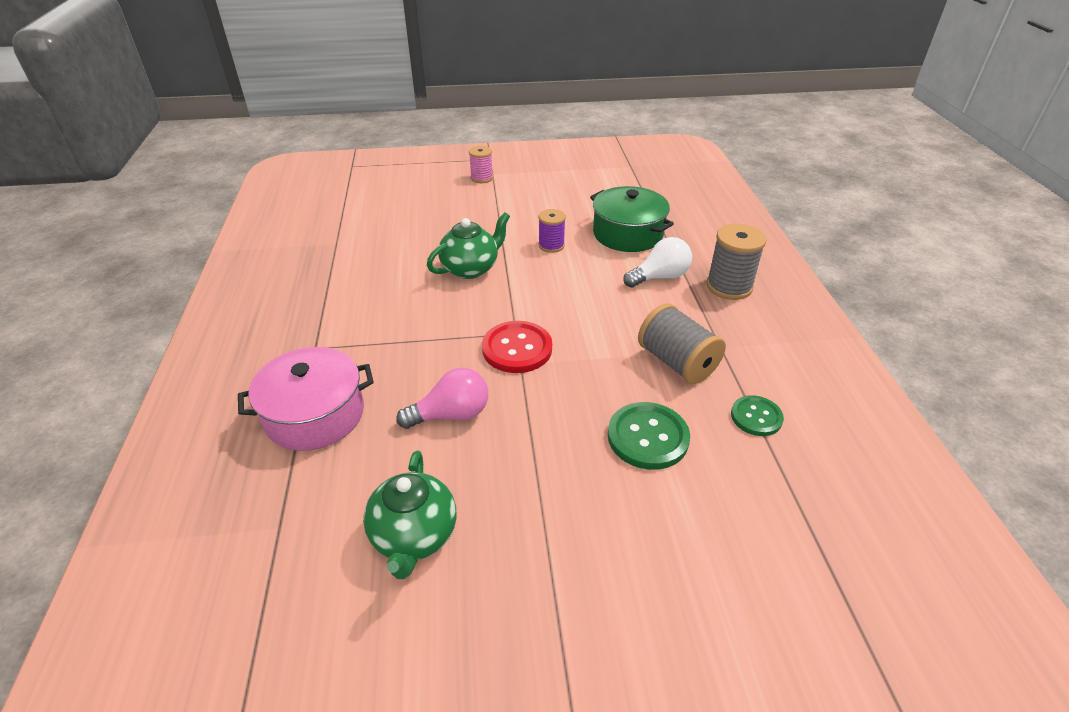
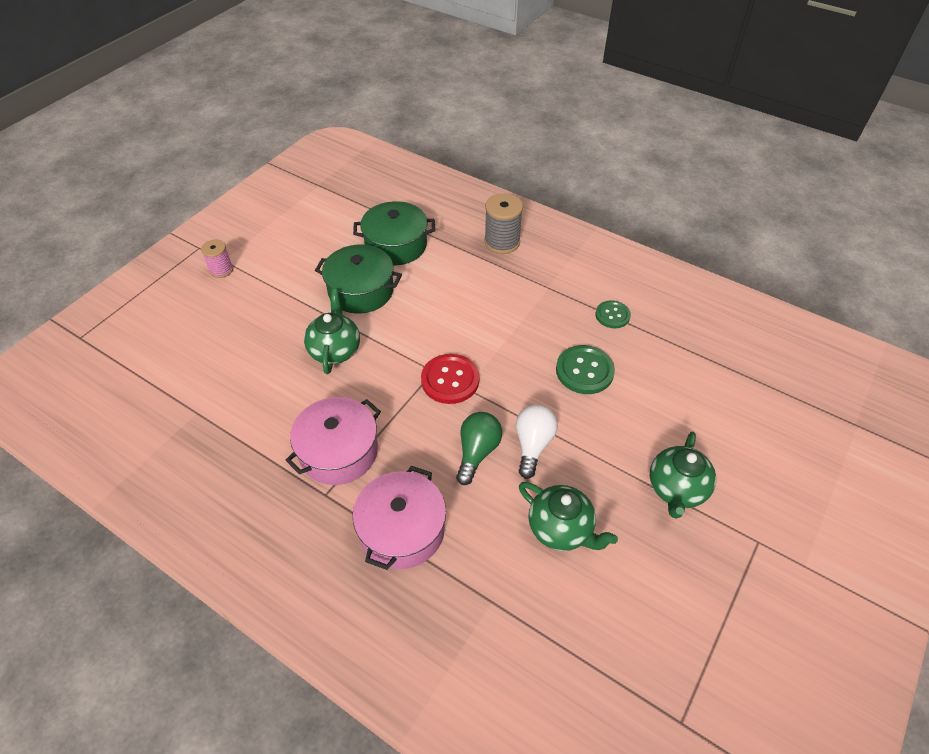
camera: 50 degrees left, 10 degrees up
pink light bulb [396,368,488,429] -> green light bulb [456,412,502,485]
purple spool [538,209,566,253] -> green pot [315,244,402,314]
white light bulb [623,237,692,288] -> white light bulb moved to [516,405,558,479]
grey spool [638,303,726,384] -> none
none -> pink pot [285,397,381,485]
none -> green teapot [650,431,716,519]

